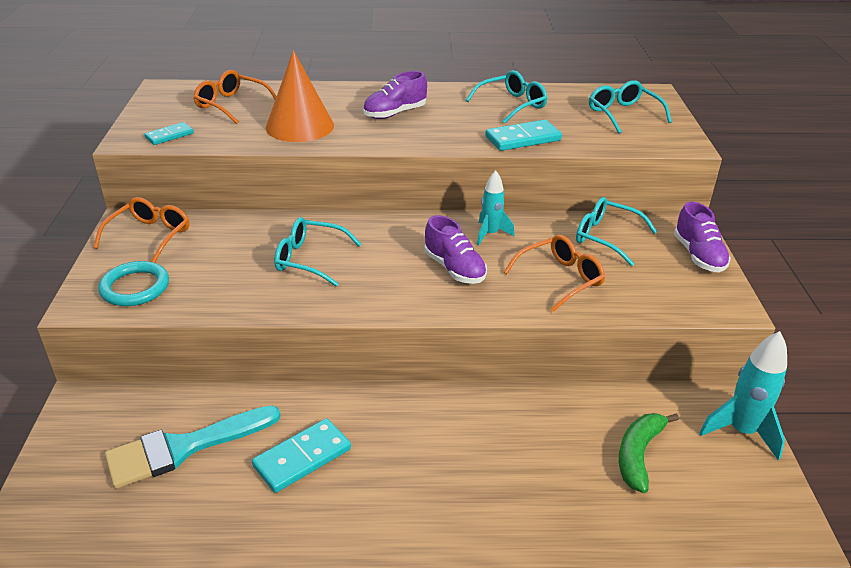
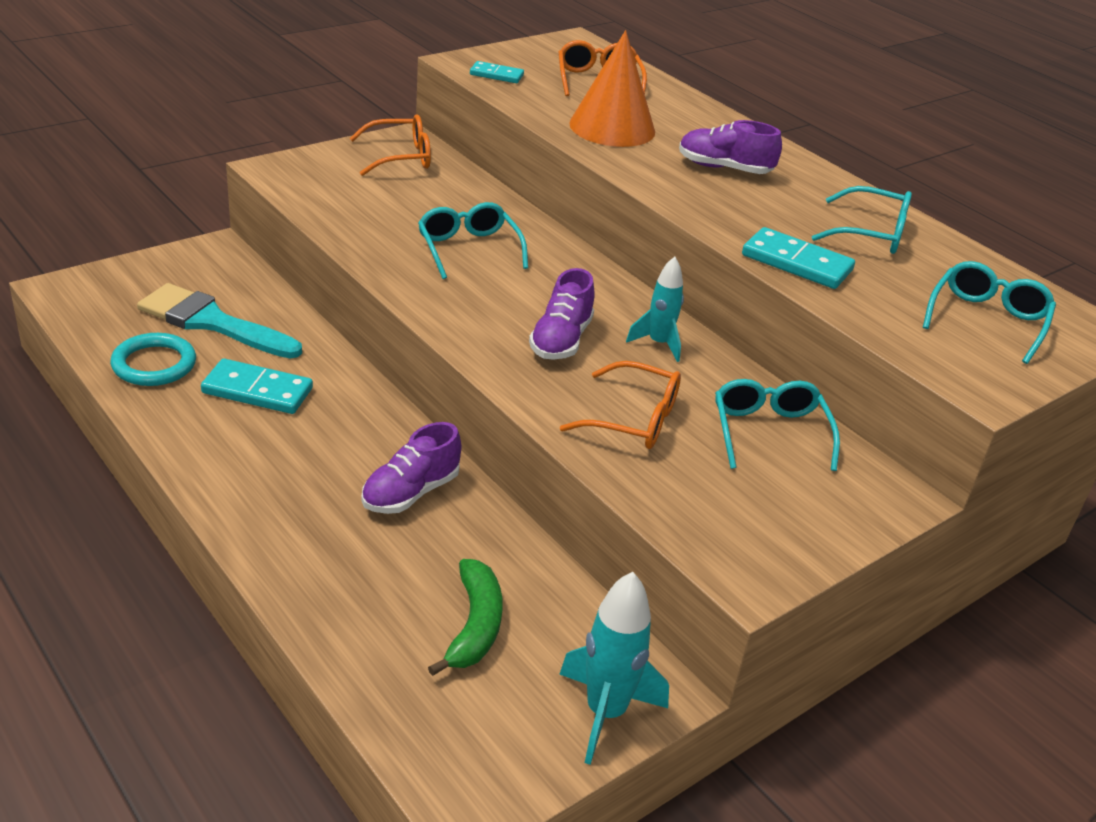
camera: 50 degrees right, 0 degrees up
turquoise ring [98,261,169,306] -> turquoise ring moved to [110,333,196,386]
green banana [619,413,679,493] -> green banana turned 105 degrees clockwise [428,559,503,676]
purple shoe [674,202,731,272] -> purple shoe moved to [361,422,461,514]

